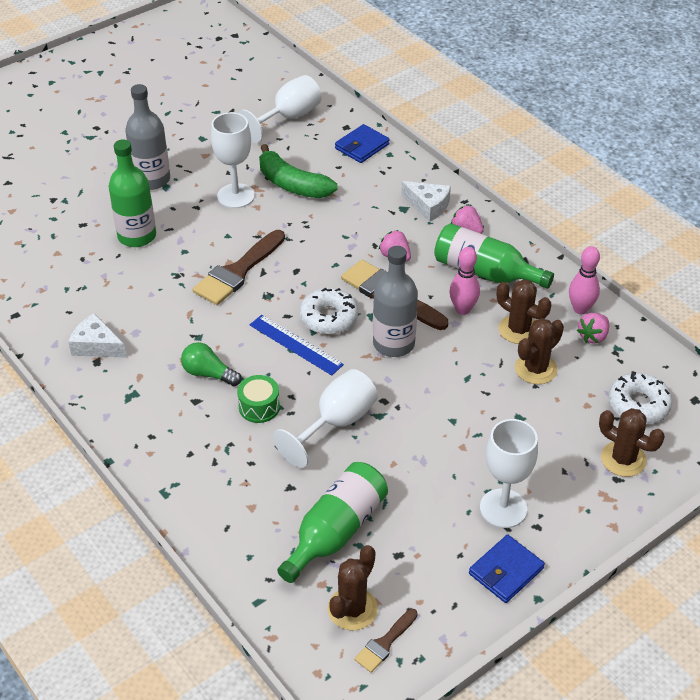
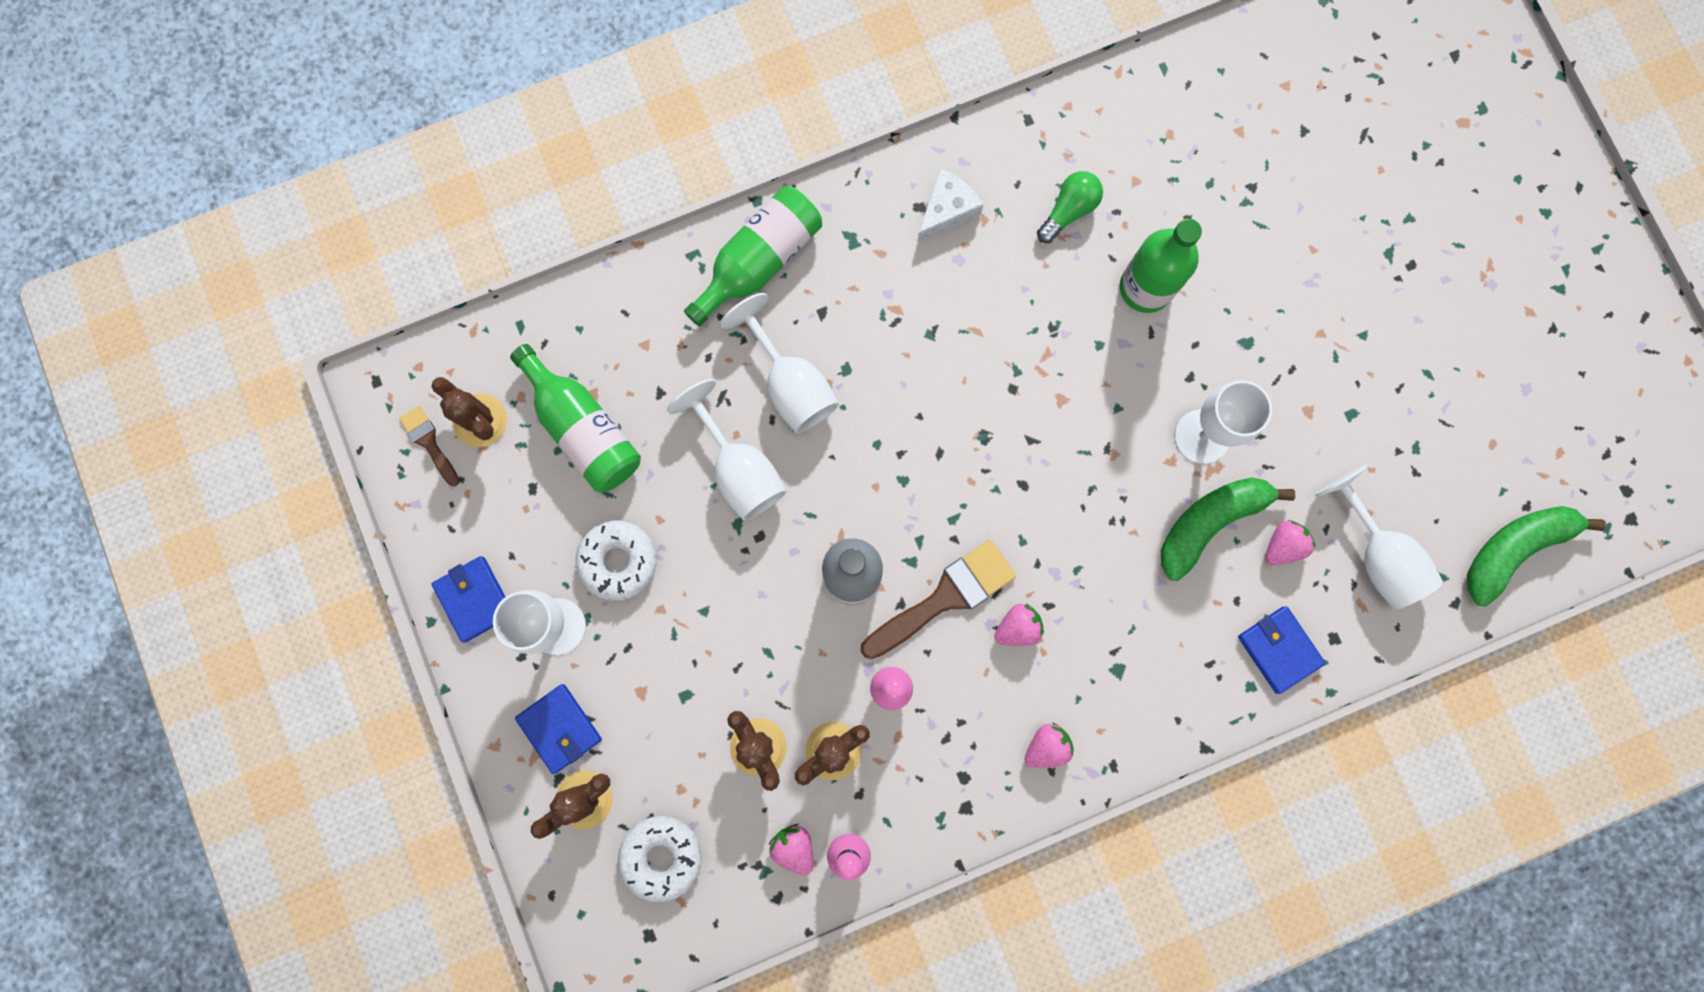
camera: 105 degrees right, 35 degrees up
grey bottle [125,84,170,190] -> none
green light bulb [181,342,241,386] -> green light bulb moved to [1037,171,1103,243]
brown brush [192,230,285,305] -> none
green drum [237,375,280,423] -> white goblet [720,293,839,433]
blue ruler [250,315,344,375] -> none
white donut [300,288,358,334] -> white donut moved to [576,520,657,601]
white cheese [401,181,451,222] -> none
green bottle [434,223,554,289] -> green bottle moved to [684,186,822,327]
none -> blue wallet [515,684,602,774]
none -> pink strawberry [1266,520,1316,565]
none -> green banana [1467,506,1606,606]

